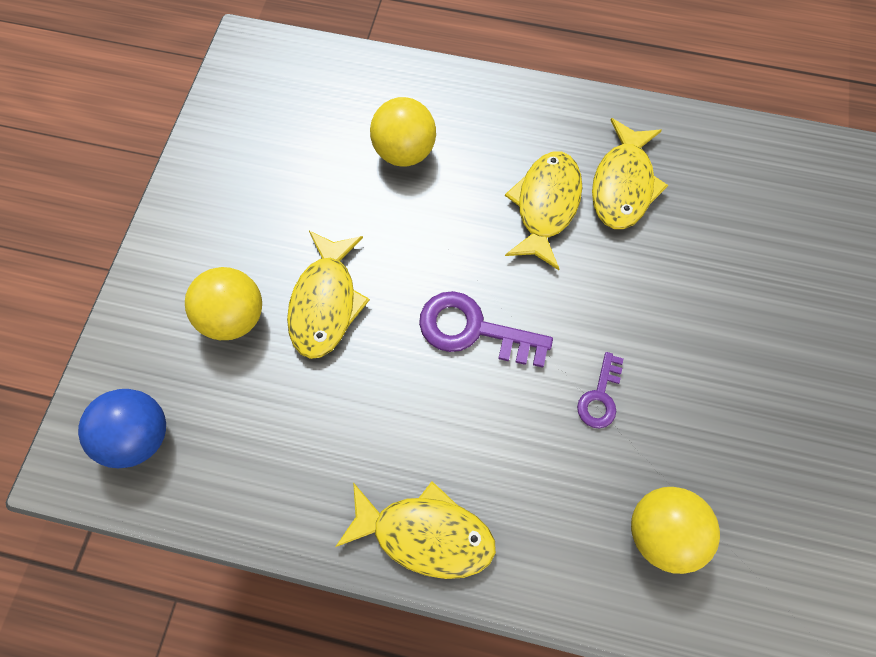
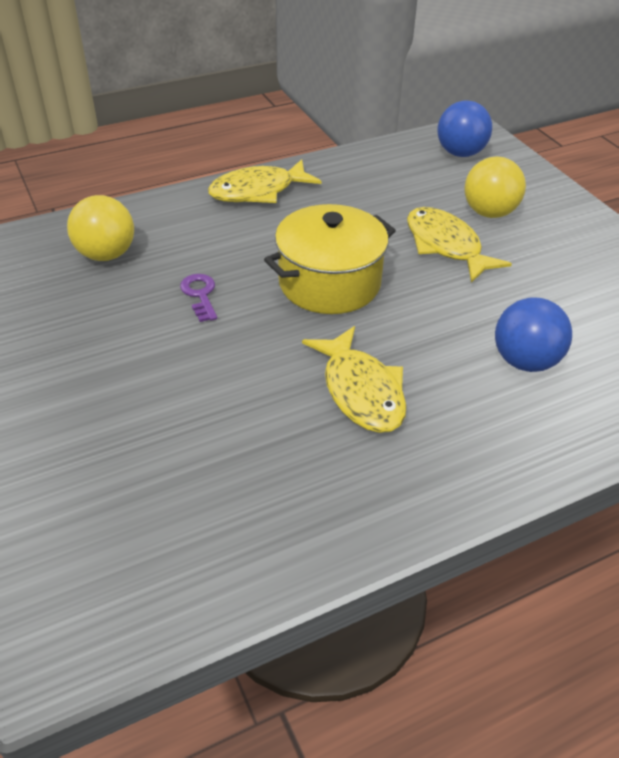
camera: 140 degrees right, 25 degrees down
yellow ball [370,97,436,166] -> blue ball [495,298,572,372]
purple key [419,291,553,368] -> yellow pot [264,204,396,314]
yellow fish [592,118,668,229] -> none

